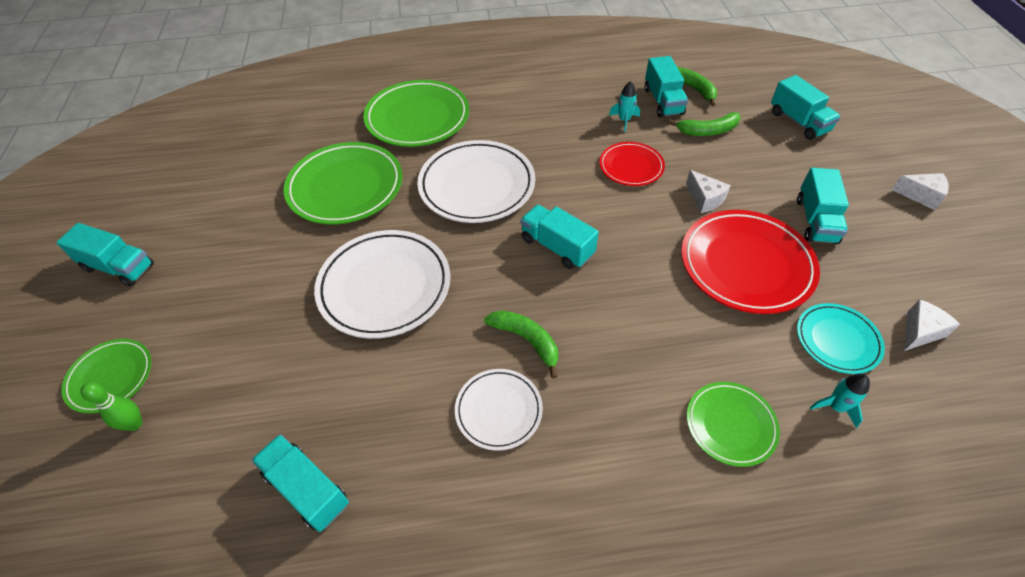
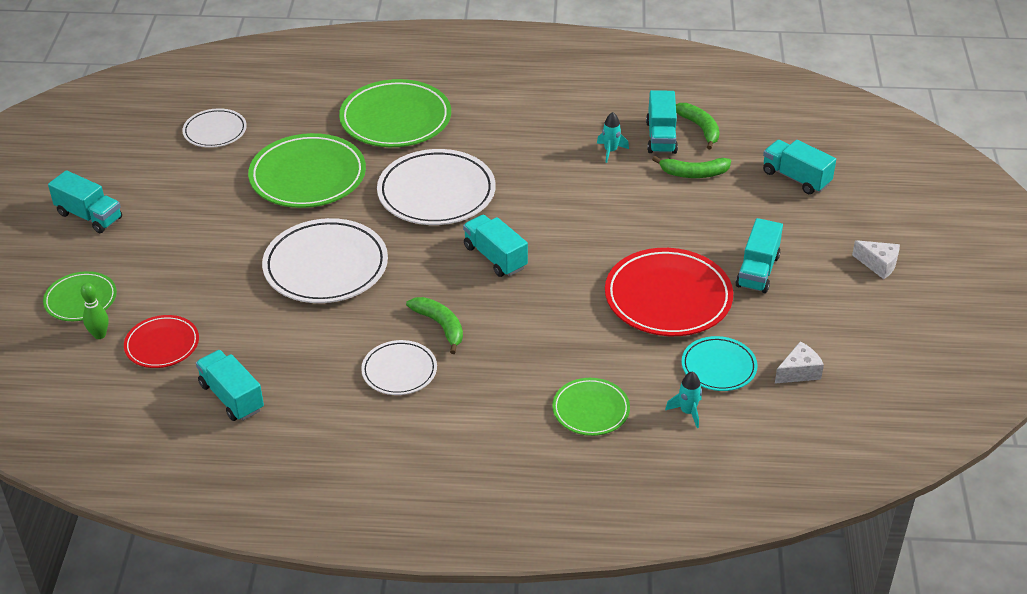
camera: 10 degrees right, 10 degrees down
red plate [599,142,665,186] -> red plate moved to [124,315,199,368]
white cheese [686,170,731,213] -> none
turquoise truck [771,75,841,140] -> turquoise truck turned 150 degrees clockwise [763,140,836,194]
none -> white plate [182,108,247,148]

